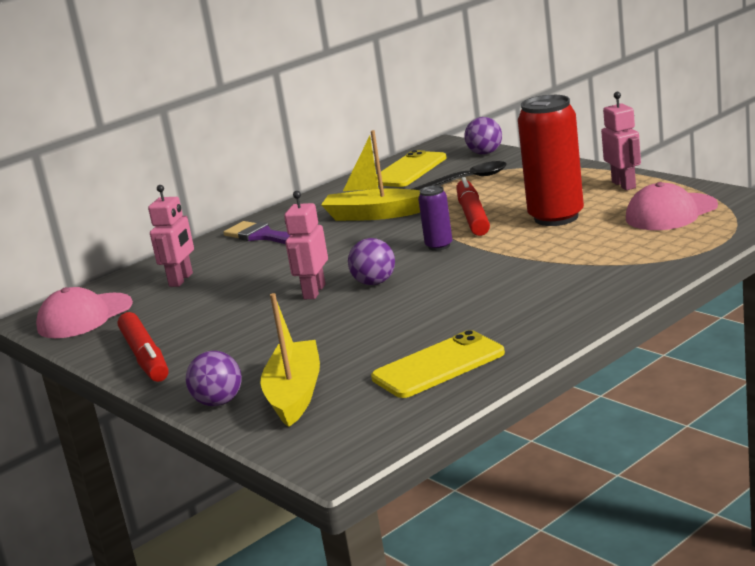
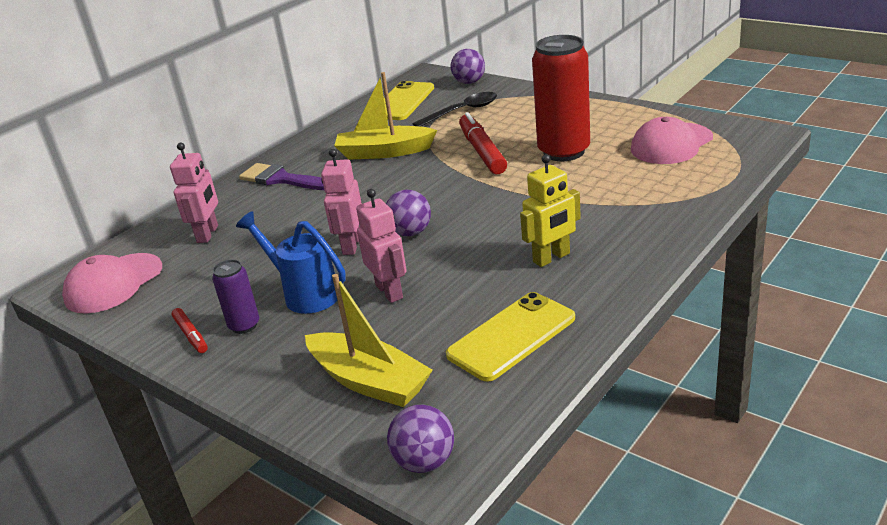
camera: 10 degrees left, 10 degrees up
red marker [118,312,169,382] -> red marker [171,308,208,353], size x0.52
purple ball [186,351,242,406] -> purple ball moved to [387,405,454,473]
yellow boat [261,293,320,427] -> yellow boat turned 135 degrees clockwise [305,274,433,407]
purple can [418,186,452,251] -> purple can moved to [212,260,259,334]
pink robot [601,92,641,190] -> pink robot moved to [356,189,407,303]
none -> blue watering can [236,211,346,314]
none -> yellow robot [520,154,581,267]

